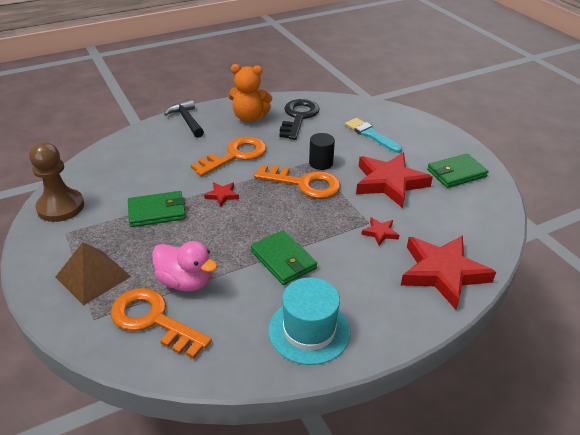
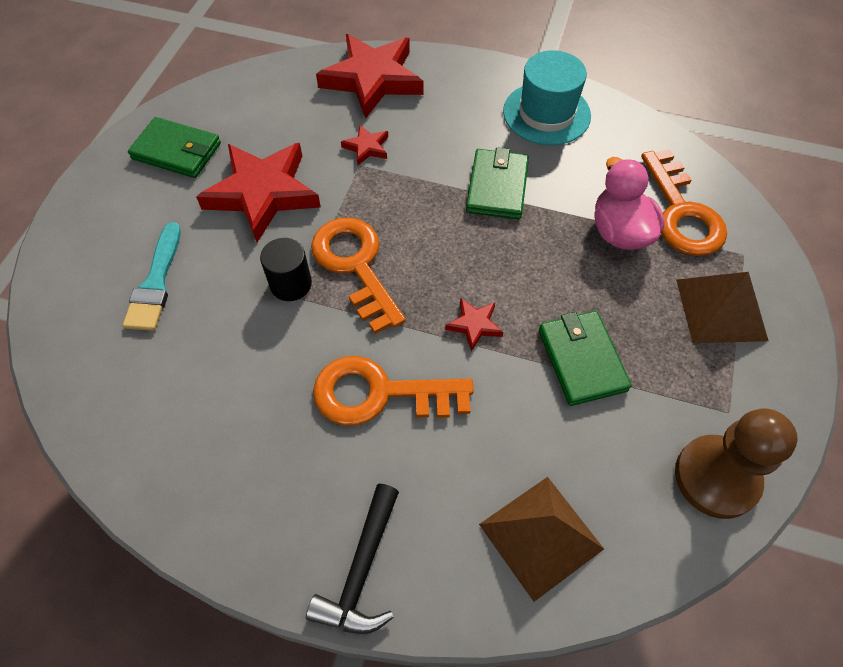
camera: 135 degrees left, 20 degrees up
green wallet [128,191,186,227] -> green wallet turned 45 degrees clockwise [539,311,631,406]
orange teddy bear [228,64,272,122] -> none
black key [279,99,320,140] -> none
none -> brown pyramid [479,477,604,602]

